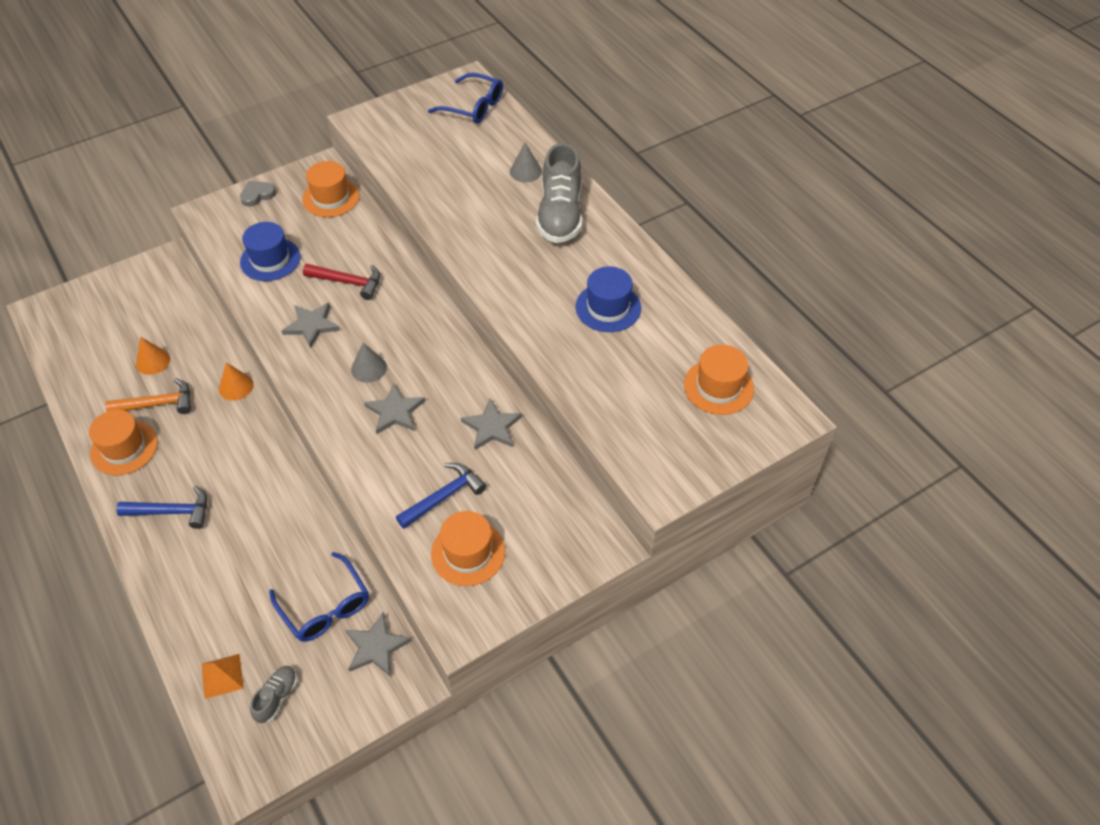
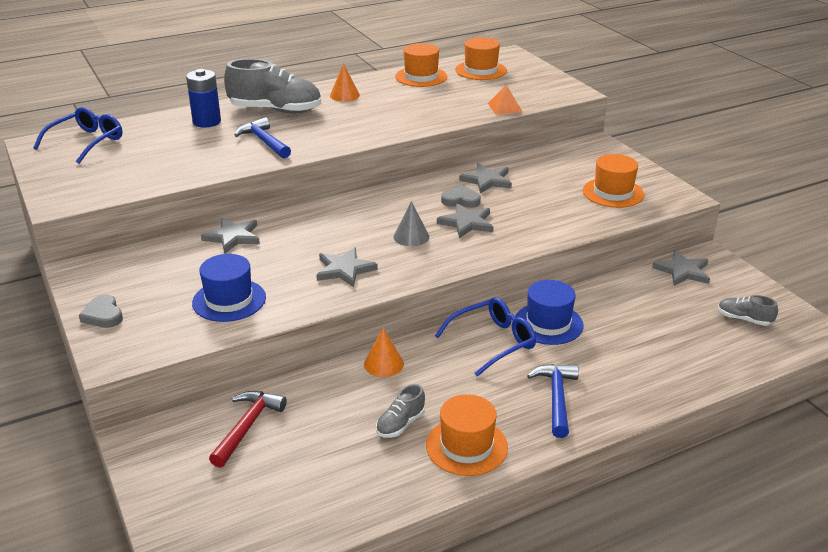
camera: 85 degrees left, 20 degrees down
orange hammer [105,378,191,414] -> grey shoe [376,384,425,438]
orange cone [136,337,170,375] -> orange cone moved to [330,63,360,102]
orange pyramid [201,654,244,699] -> orange pyramid moved to [488,85,522,114]
blue glasses [269,552,369,642] -> blue glasses moved to [435,297,536,376]
orange hat [302,161,359,217] -> orange hat moved to [395,43,447,87]
red hammer [303,264,380,300] -> red hammer moved to [209,391,287,468]
blue hammer [396,463,486,529] -> blue hammer moved to [234,117,291,158]
grey cone [510,143,542,182] -> blue battery [186,69,221,128]
blue hat [575,266,641,332] -> blue hat moved to [515,280,583,345]
none -> grey star [201,218,260,254]
none -> grey heart [441,185,481,208]

